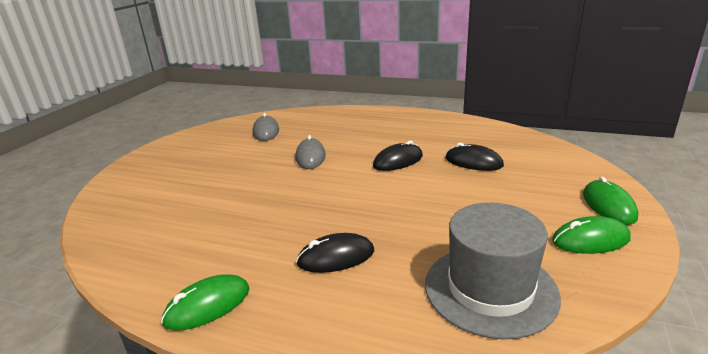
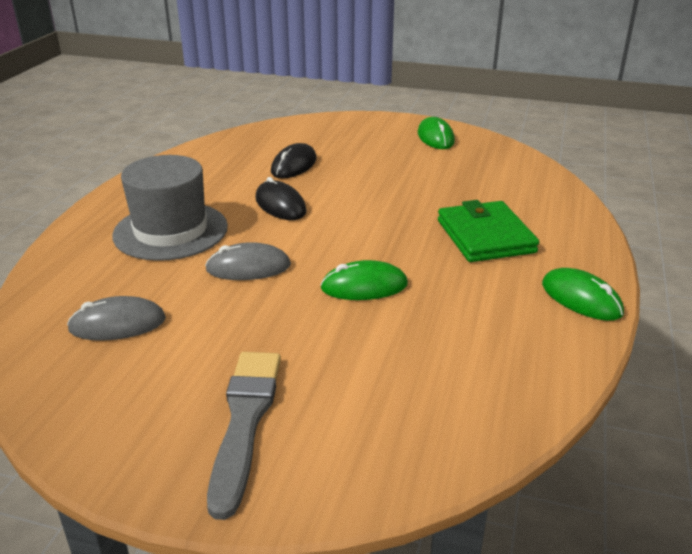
camera: 95 degrees left, 5 degrees up
black mouse [296,233,374,273] -> green wallet [438,200,539,262]
grey hat [425,202,561,339] -> grey hat moved to [112,155,228,261]
green mouse [583,177,638,225] -> green mouse moved to [320,260,408,300]
none -> grey brush [207,352,281,520]

